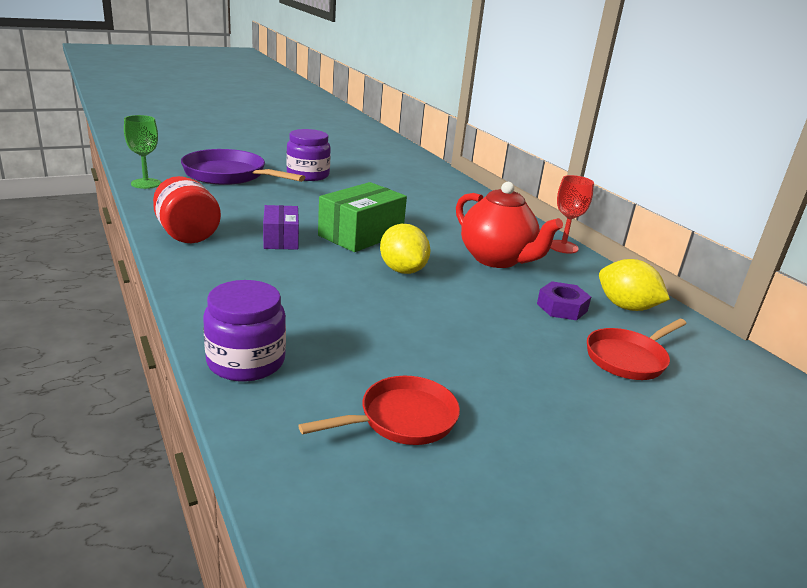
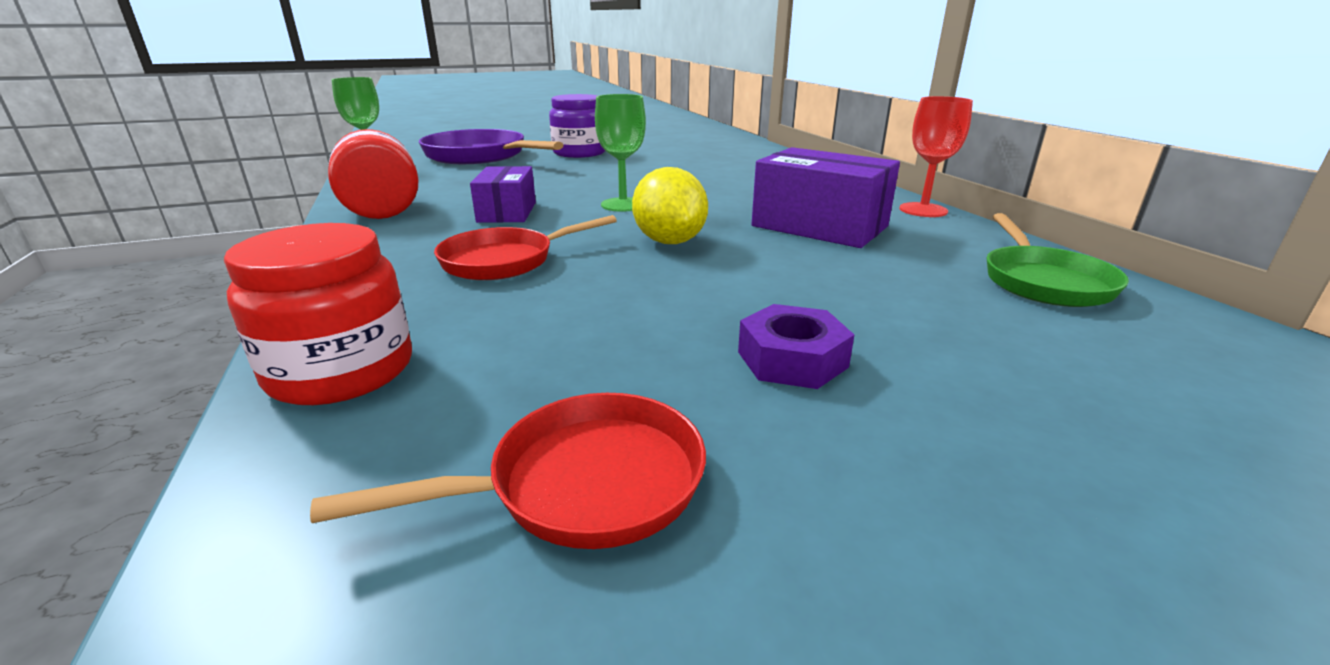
camera: 10 degrees right, 0 degrees up
purple jar [203,280,286,382] -> red jar [224,223,412,405]
green box [318,182,407,252] -> green goblet [595,94,646,212]
red teapot [456,182,563,268] -> purple box [751,147,900,248]
purple nut [537,281,591,320] -> purple nut moved to [738,304,854,389]
red pan [587,319,687,380] -> red pan moved to [434,215,617,280]
yellow lemon [599,259,670,311] -> green pan [987,213,1129,307]

